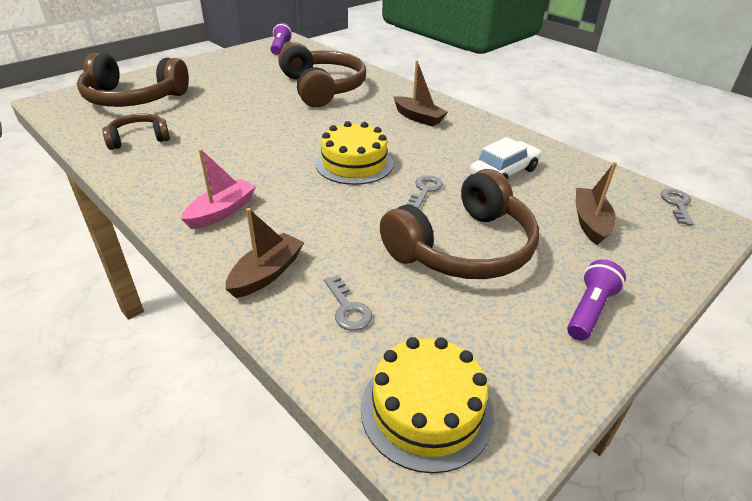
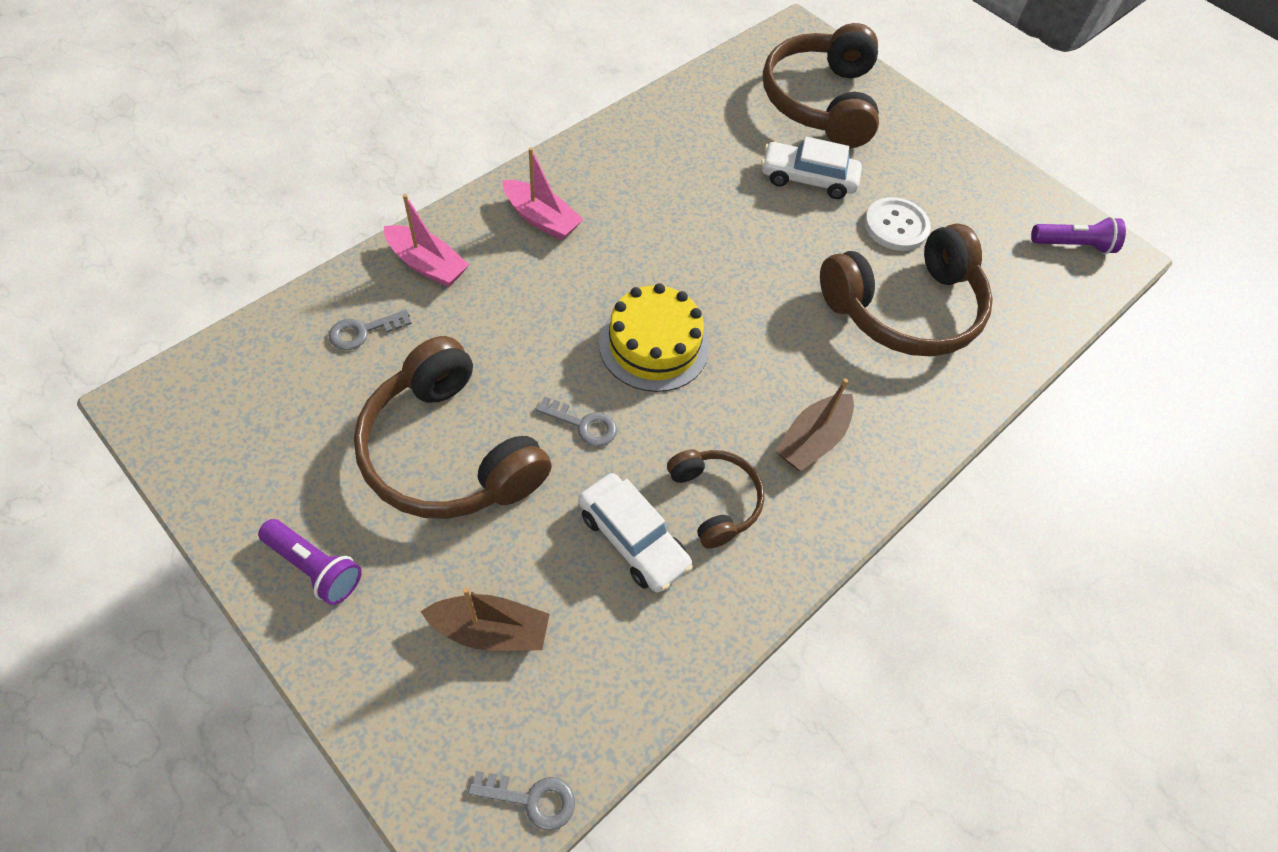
camera: 85 degrees right, 20 degrees up
brown headphones [102,113,170,150] -> brown headphones moved to [667,449,765,549]
brown boat [225,208,304,298] -> pink boat [384,194,469,287]
yellow cake [361,337,494,473] -> none
none -> white car [761,137,862,199]
none -> white button [864,197,931,251]

